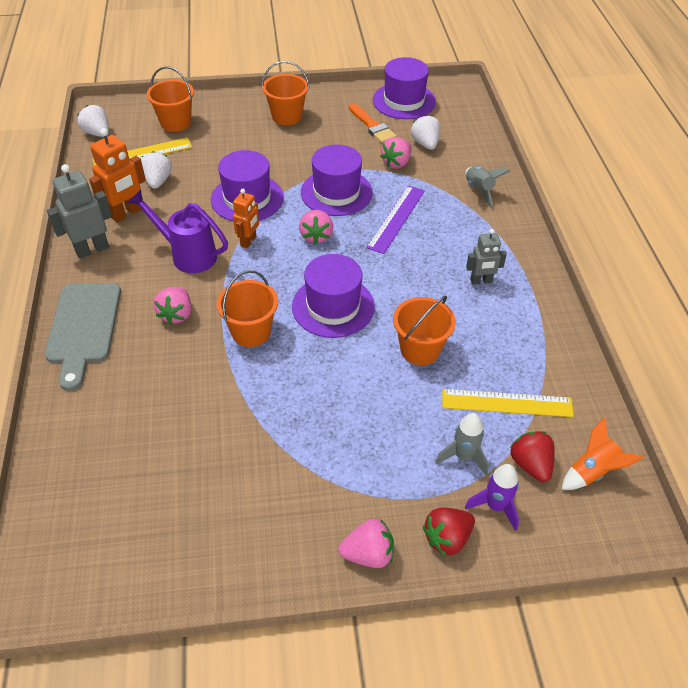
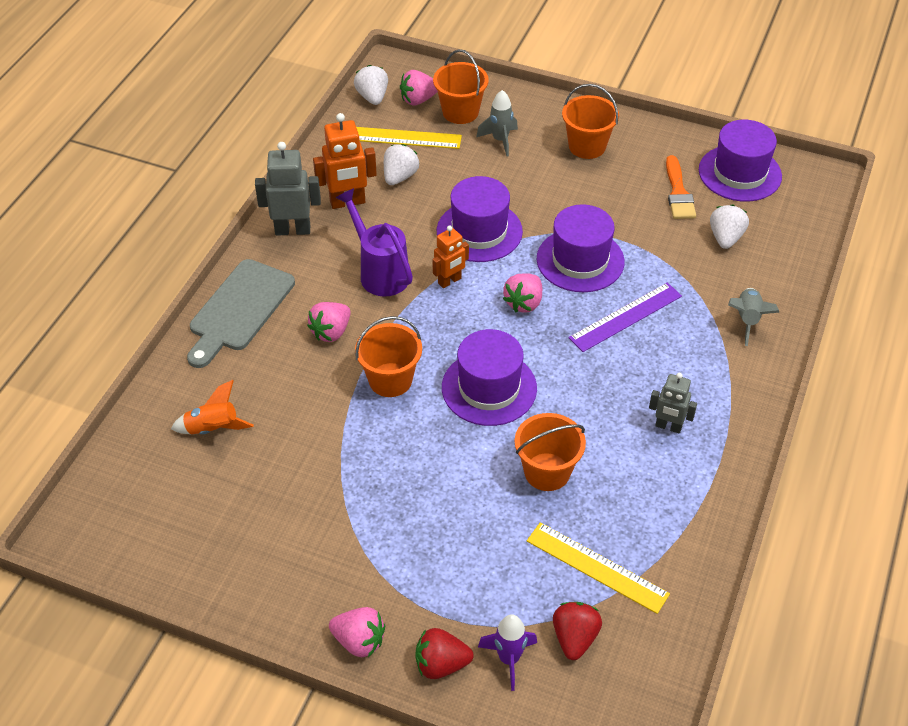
camera: 30 degrees right, 0 degrees up
pink strawberry [380,137,411,169] -> pink strawberry moved to [400,70,438,106]
grey rocket [435,413,489,476] -> grey rocket moved to [476,90,518,156]
orange rocket [561,418,644,490] -> orange rocket moved to [171,380,254,434]

